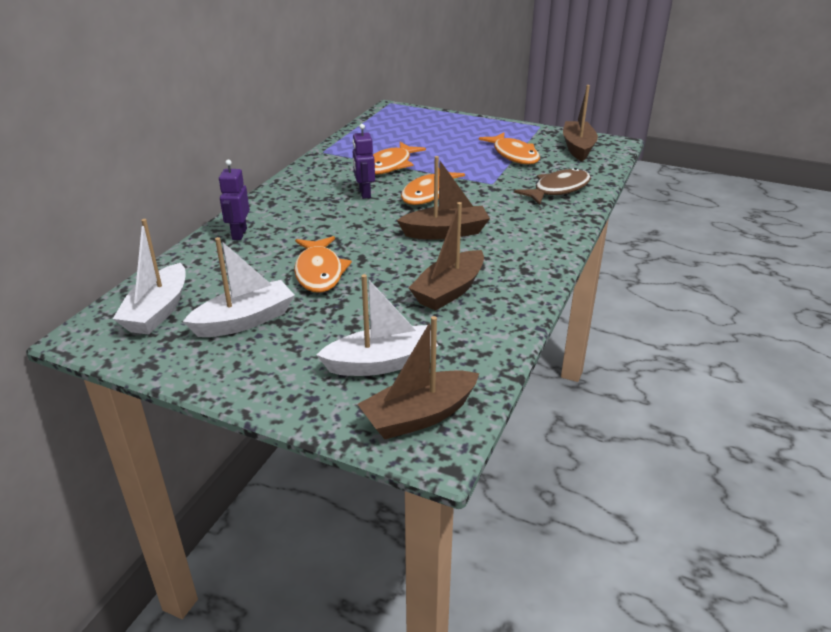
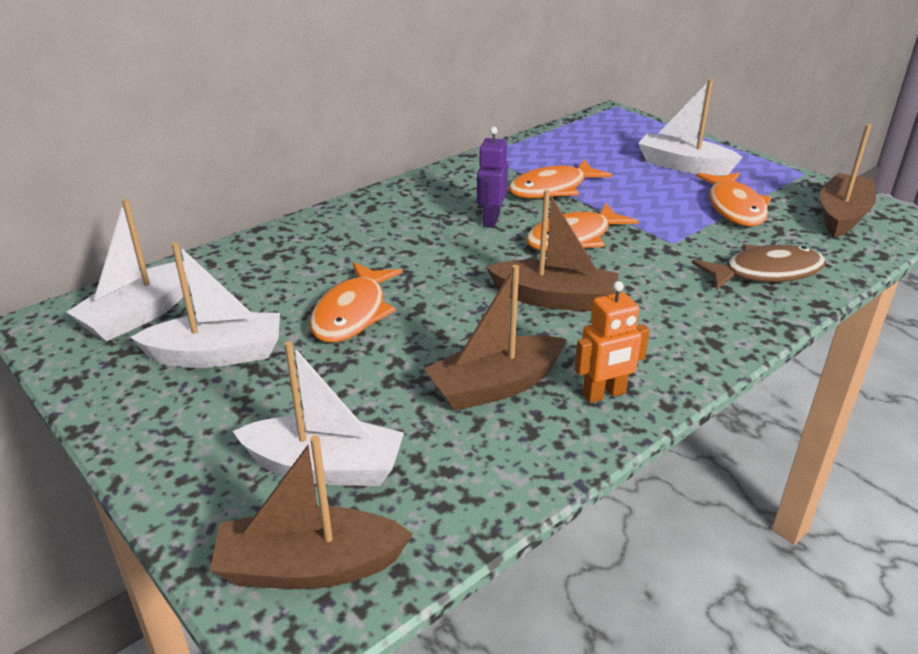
camera: 25 degrees right, 0 degrees up
purple robot [219,160,250,240] -> none
none -> orange robot [574,281,650,403]
none -> white boat [638,79,742,175]

